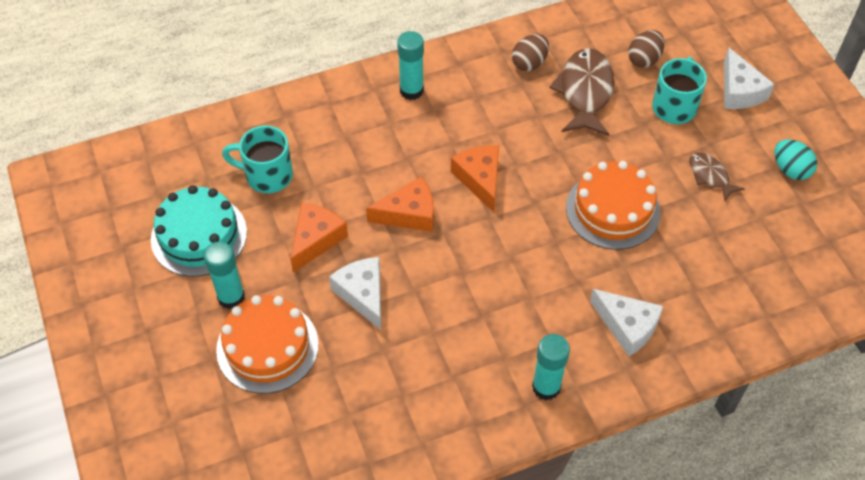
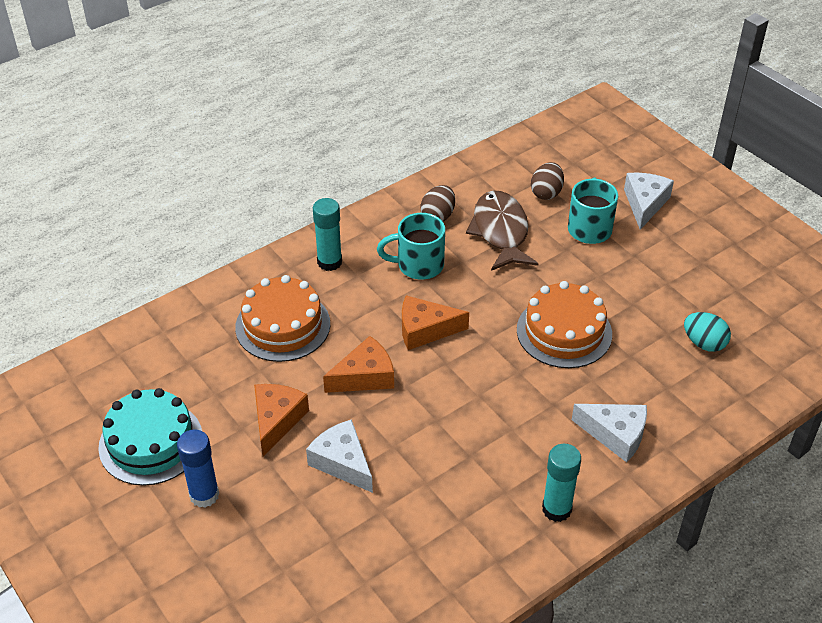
camera: 15 degrees left, 10 degrees down
turquoise glue stick [203,241,245,309] -> blue glue stick [177,429,219,508]
orange cake [216,295,319,394] -> orange cake moved to [235,275,330,362]
turquoise mug [222,125,293,193] -> turquoise mug moved to [377,213,445,280]
orange cheese [451,145,499,212] -> orange cheese turned 60 degrees counterclockwise [402,295,469,350]
brown fish [689,152,745,202] -> none
white cheese [724,48,774,109] -> white cheese turned 135 degrees counterclockwise [624,173,674,230]
turquoise egg [775,140,817,180] -> turquoise egg moved to [684,312,731,352]

